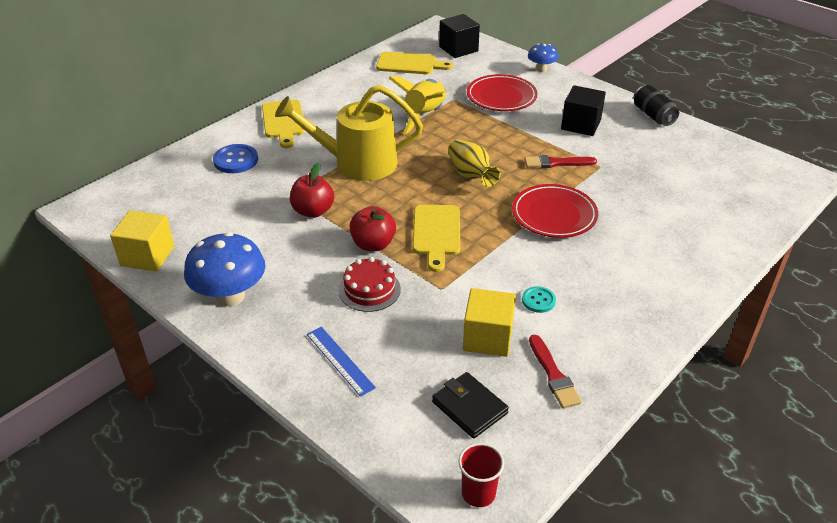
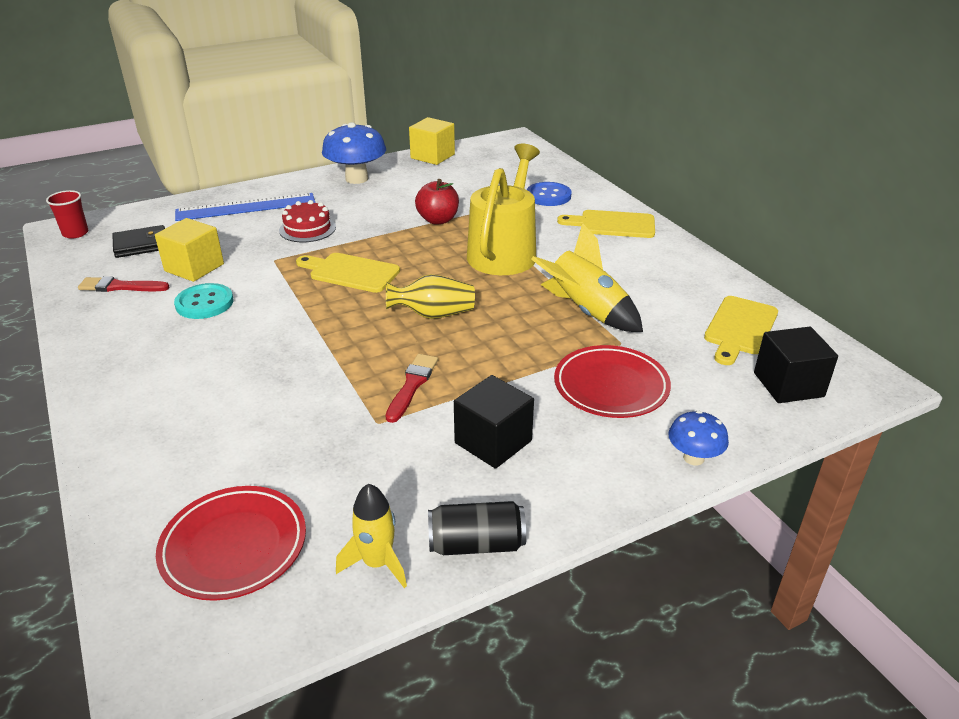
camera: 110 degrees right, 5 degrees down
blue ruler [307,327,376,397] -> blue ruler [175,193,315,221], size x1.69
red apple [350,206,396,251] -> none
red plate [512,184,598,238] -> red plate moved to [156,486,306,601]
turquoise button [522,286,556,313] -> turquoise button [174,283,234,319], size x1.61
none -> yellow rocket [336,484,407,588]

